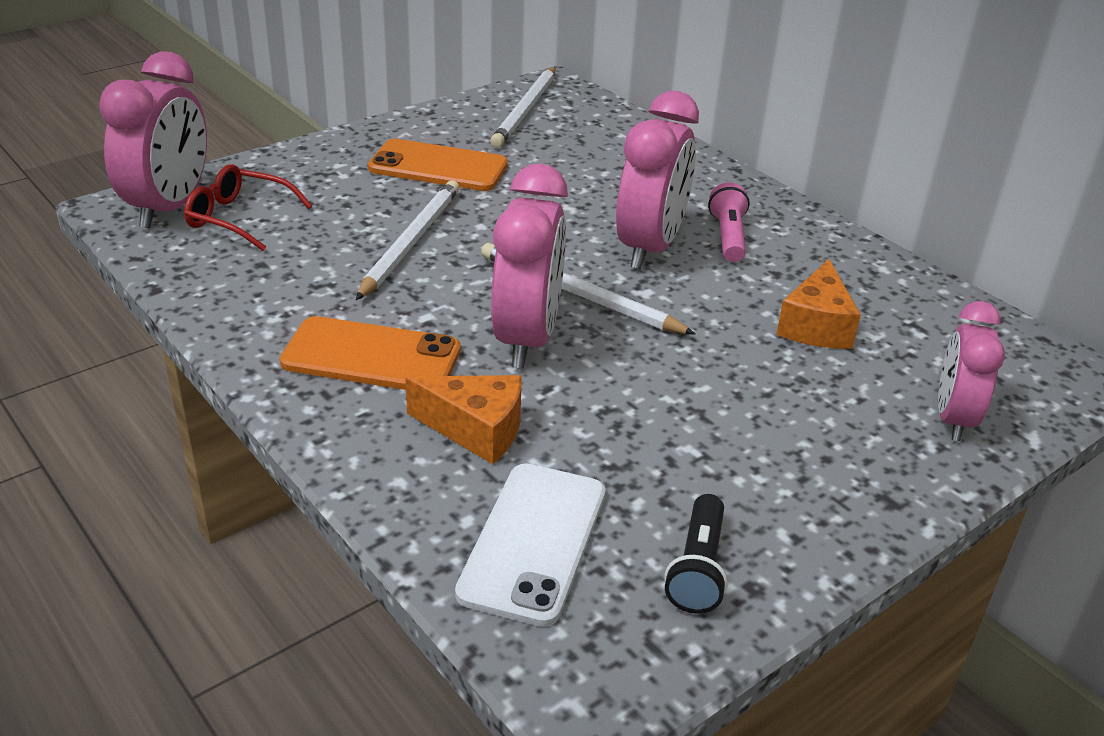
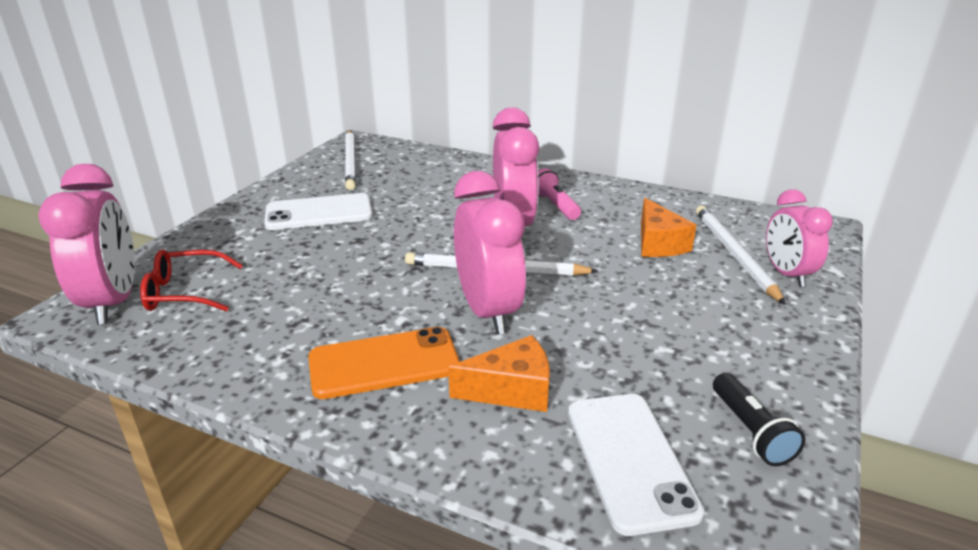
camera: 25 degrees left, 5 degrees down
white pencil [356,181,459,300] -> white pencil moved to [696,206,786,305]
orange phone [368,139,508,191] -> white phone [264,193,372,230]

